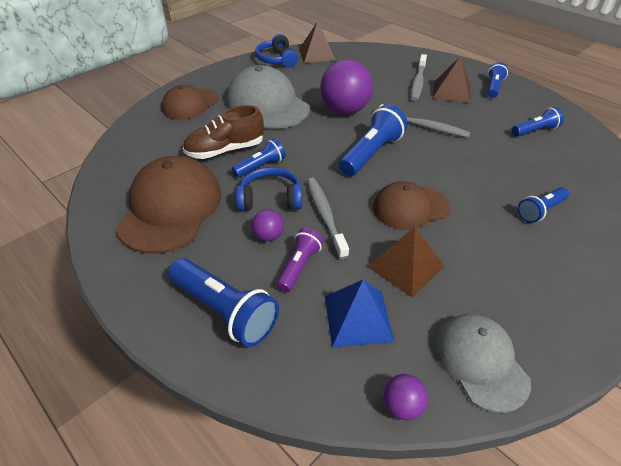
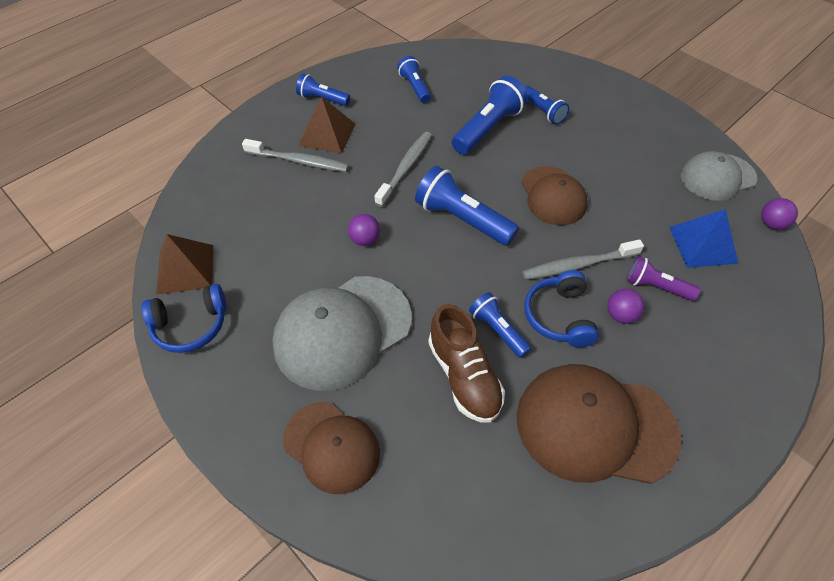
camera: 90 degrees left, 10 degrees up
blue flashlight [168,258,279,347] -> blue flashlight moved to [452,76,528,155]
purple ball [320,59,373,115] -> purple ball [348,214,380,246], size x0.46
brown pyramid [367,227,444,297] -> none

